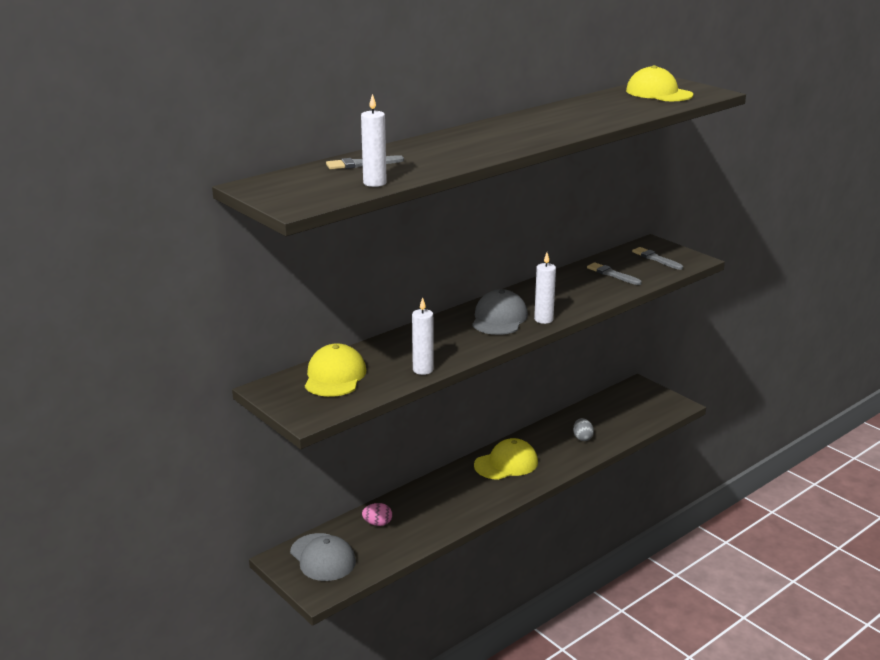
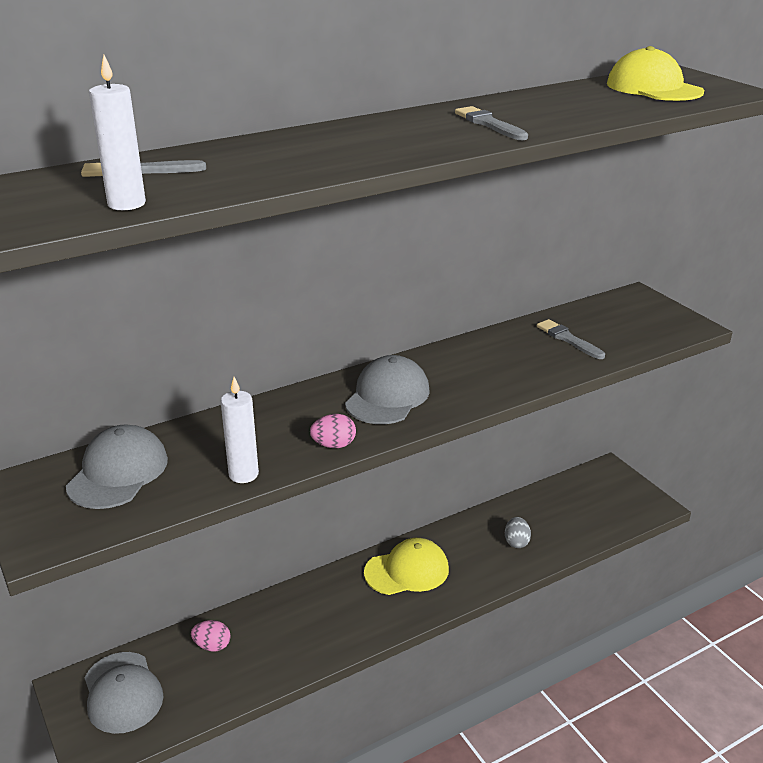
camera: 10 degrees right, 5 degrees up
yellow cap [305,343,366,397] -> grey cap [66,424,168,509]
white candle [534,253,556,324] -> none
grey brush [632,247,683,270] -> grey brush moved to [455,106,528,140]
none -> pink egg [310,414,356,448]

